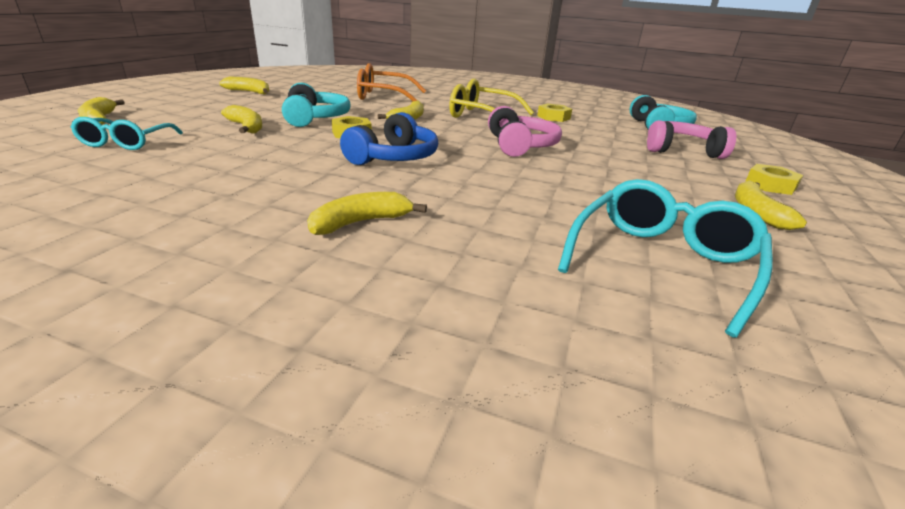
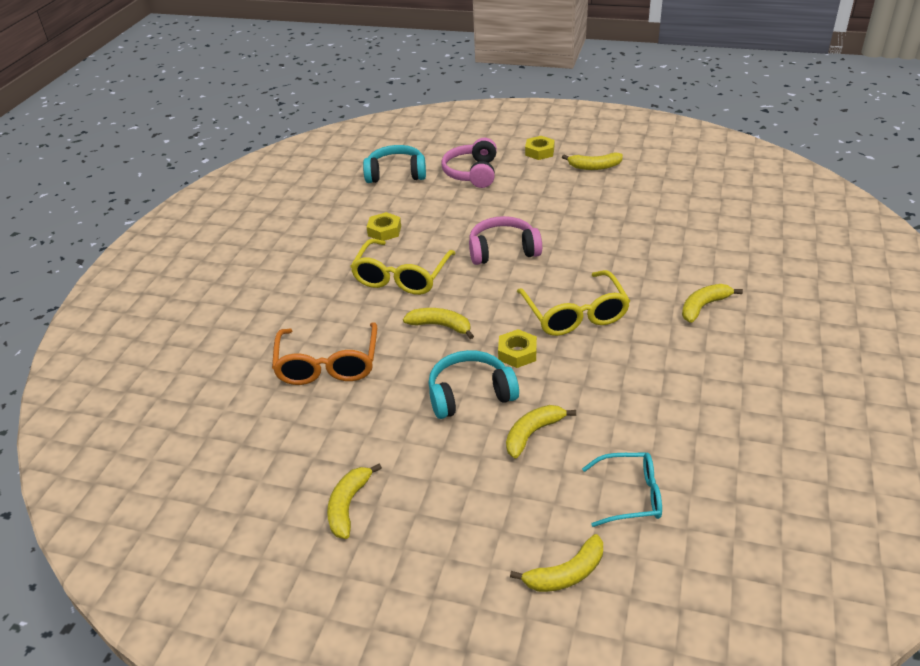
camera: 90 degrees left, 10 degrees up
yellow banana [307,192,427,235] -> yellow banana turned 90 degrees clockwise [682,284,743,323]
blue headphones [340,112,438,165] -> yellow glasses [517,270,630,336]
turquoise glasses [558,179,773,338] -> none

